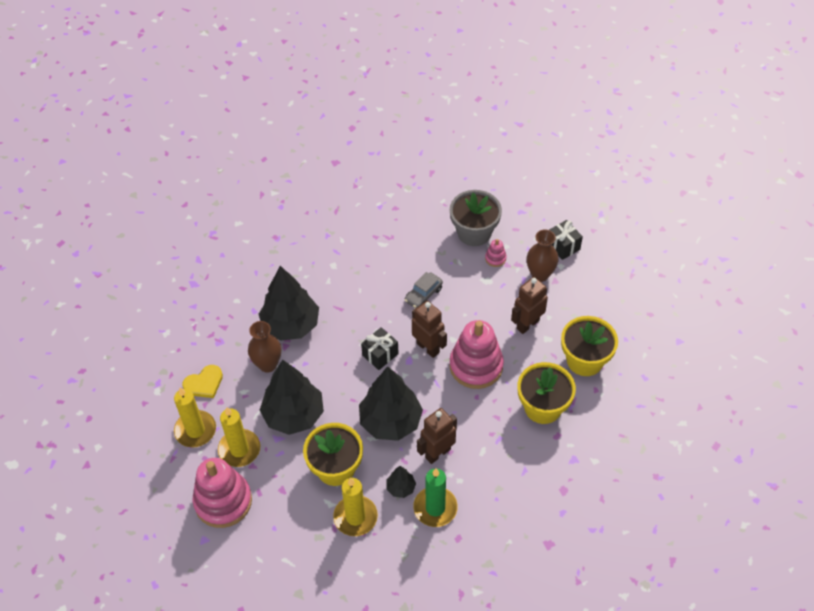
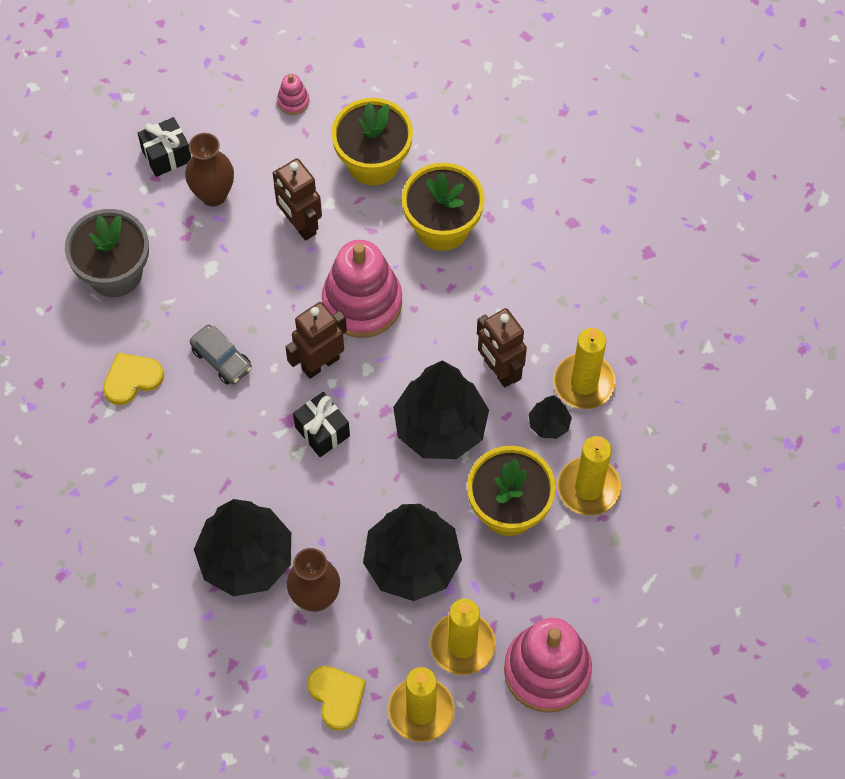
camera: 85 degrees left, 10 degrees up
green candle [413,468,458,527] -> yellow candle [554,327,616,409]
pink stacking toy [485,239,507,267] -> pink stacking toy moved to [277,74,309,115]
none -> yellow heart [103,353,164,405]

